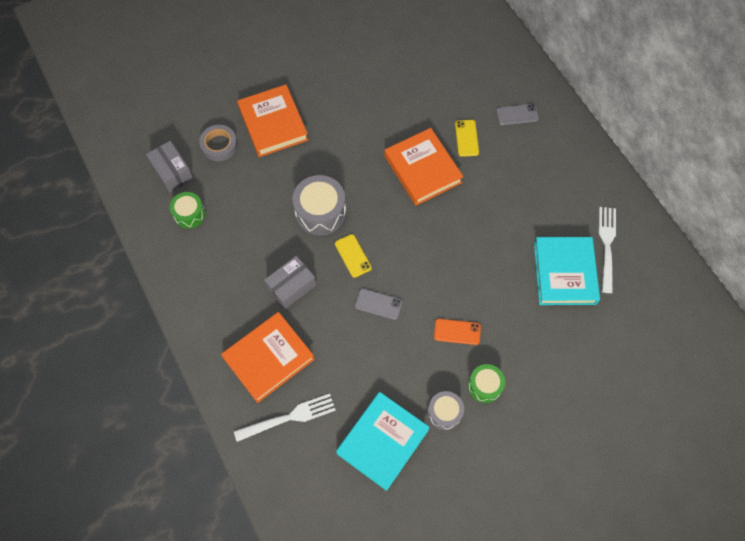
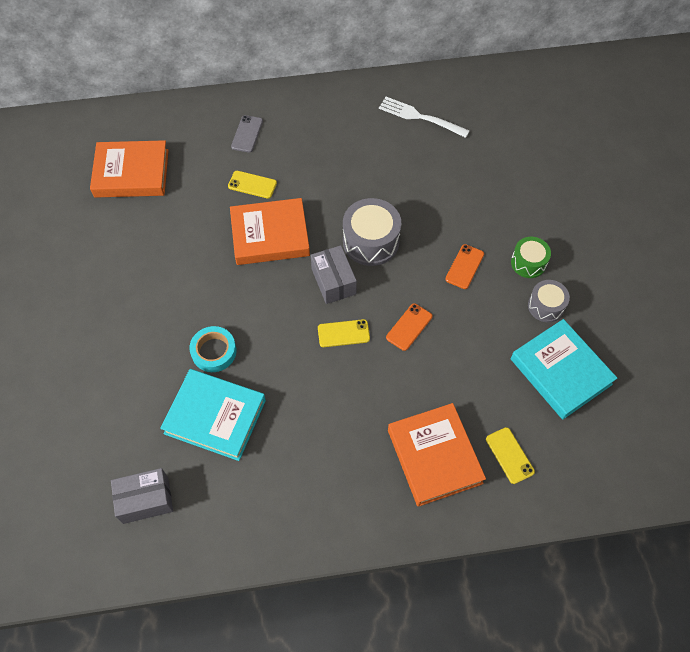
camera: 70 degrees left, 5 degrees down
green drum [170,192,205,229] -> none
grey tape [199,125,238,161] -> none
white fork [234,394,336,442] -> yellow phone [486,427,535,484]
orange book [237,85,308,157] -> orange book moved to [90,140,169,198]
grey box [265,256,316,309] -> grey box moved to [311,245,357,304]
grey drum [292,175,346,235] -> grey drum moved to [343,198,401,266]
grey phone [355,288,403,320] -> orange phone [386,303,432,351]
turquoise book [534,237,600,305] -> turquoise book moved to [160,369,266,461]
none -> turquoise tape [189,326,237,372]

